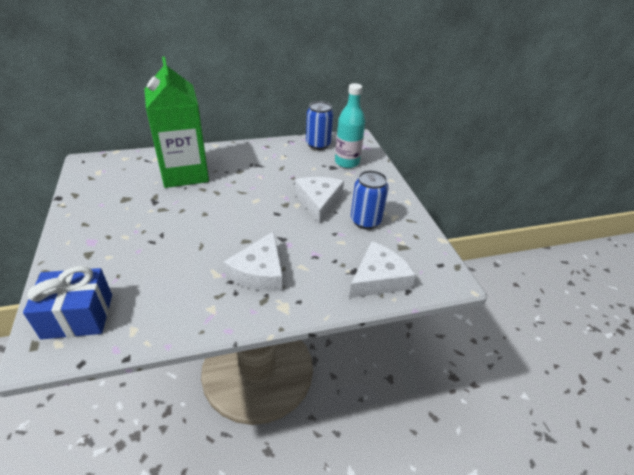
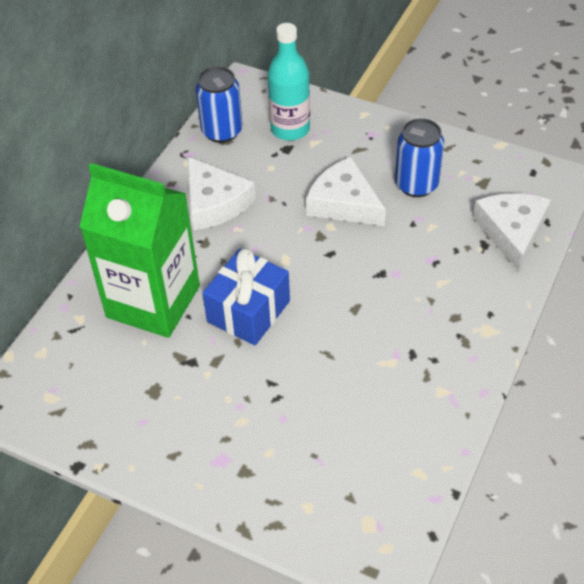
camera: 45 degrees left, 10 degrees up
blue gift [23,266,112,339] -> blue gift moved to [202,248,290,346]
white cheese [224,231,283,291] -> white cheese moved to [187,156,256,230]

